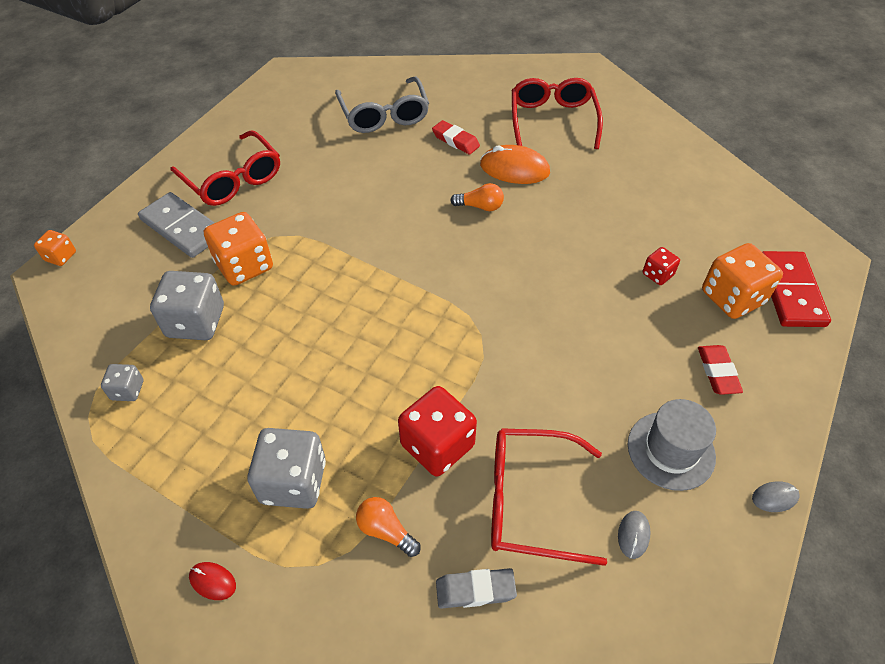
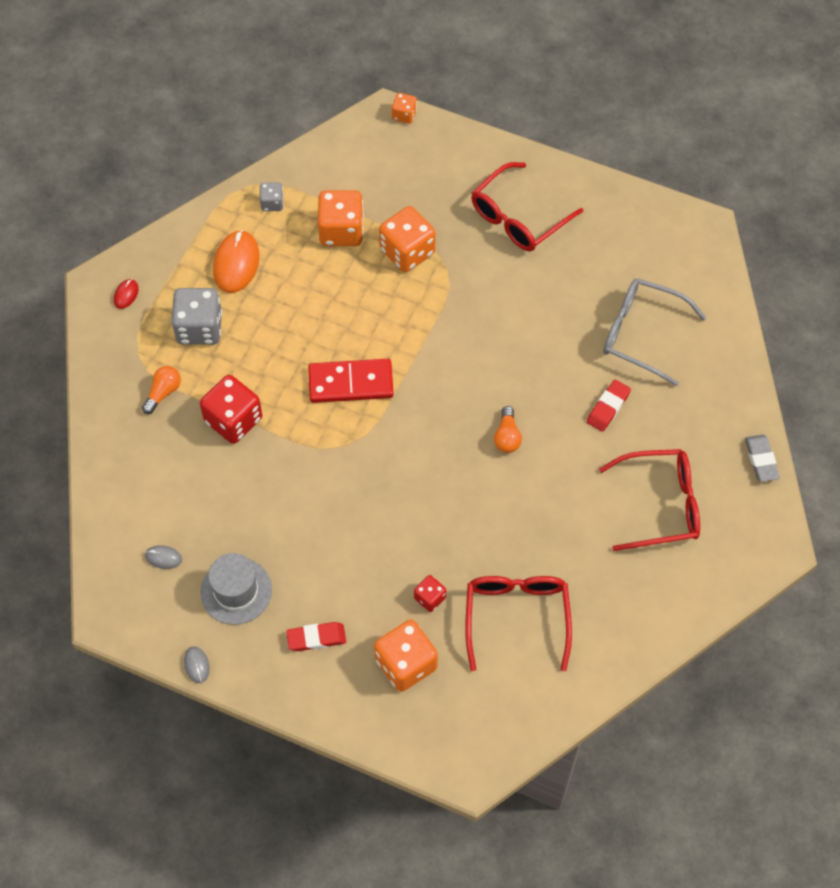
camera: 85 degrees right, 10 degrees up
grey domino [138,192,215,258] -> none
grey dice [150,271,224,340] -> orange dice [318,190,364,246]
grey glasses [335,76,429,133] -> grey glasses turned 45 degrees clockwise [603,278,707,386]
grey eraser [436,568,517,609] -> grey eraser moved to [745,435,780,482]
orange mouse [480,145,550,184] -> orange mouse moved to [213,230,260,293]
red glasses [491,428,607,566] -> red glasses moved to [465,576,572,671]
red domino [762,251,831,327] -> red domino moved to [308,359,394,403]

